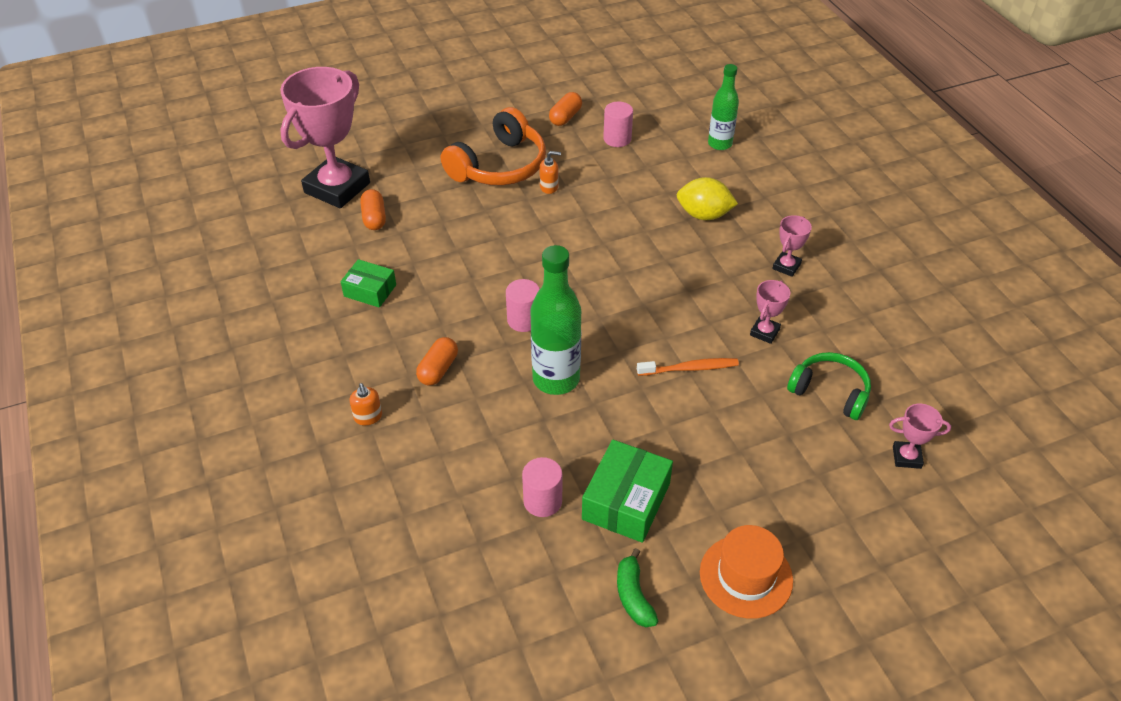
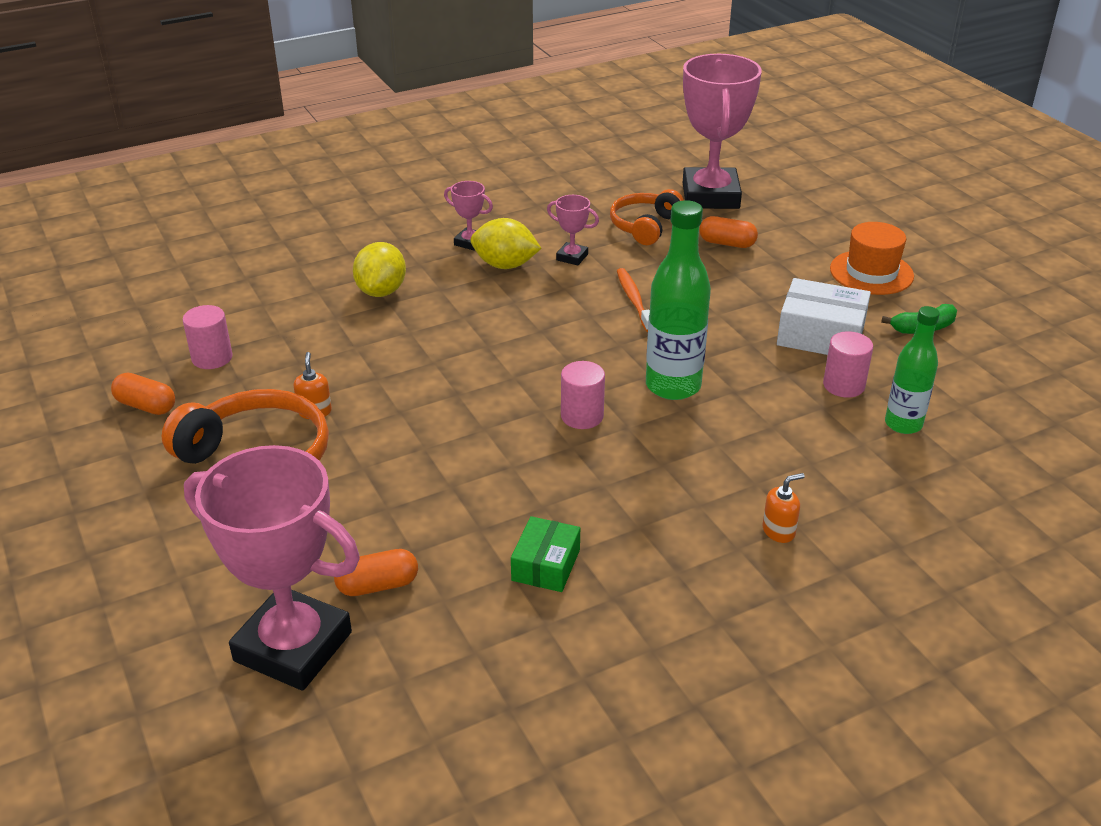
camera: 95 degrees left, 10 degrees down
orange capsule [416,337,458,385] -> orange capsule moved to [699,216,758,248]
green box [582,440,673,543] -> white box [777,278,871,355]
green bottle [708,64,739,150] -> green bottle moved to [885,306,940,434]
green headphones [787,352,871,420] -> orange headphones [610,189,684,245]
pink trophy [889,404,951,469] -> pink trophy [683,54,762,209], size x2.35
none -> yellow lemon [471,218,541,269]

